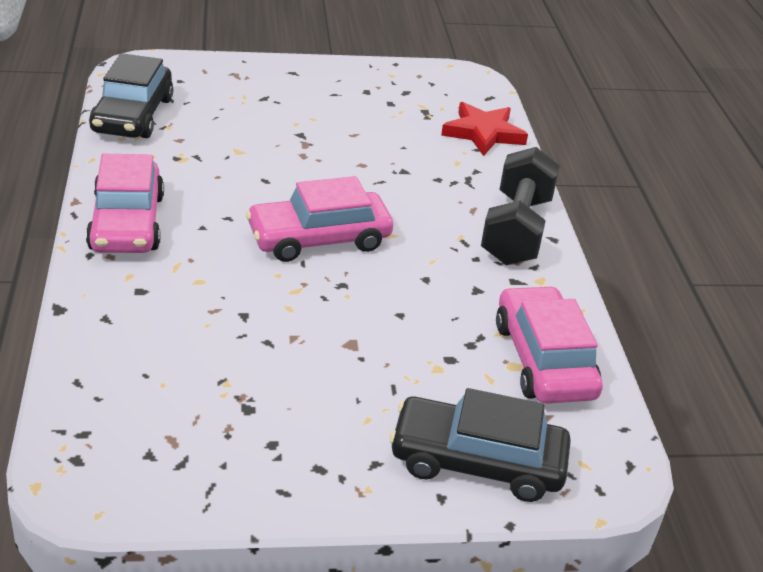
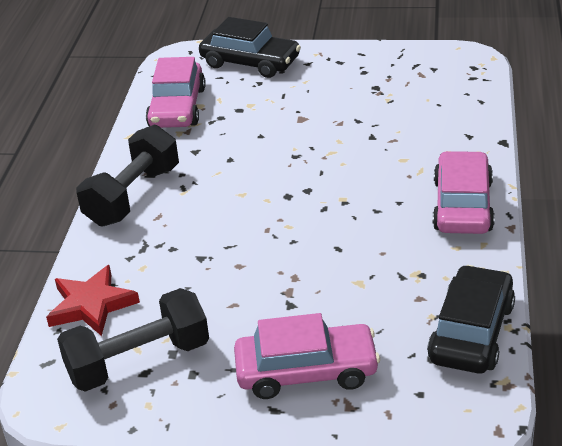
camera: 160 degrees left, 0 degrees up
pink car [246,176,393,262] -> pink car moved to [234,313,380,399]
none -> black dumbbell [57,288,209,392]

